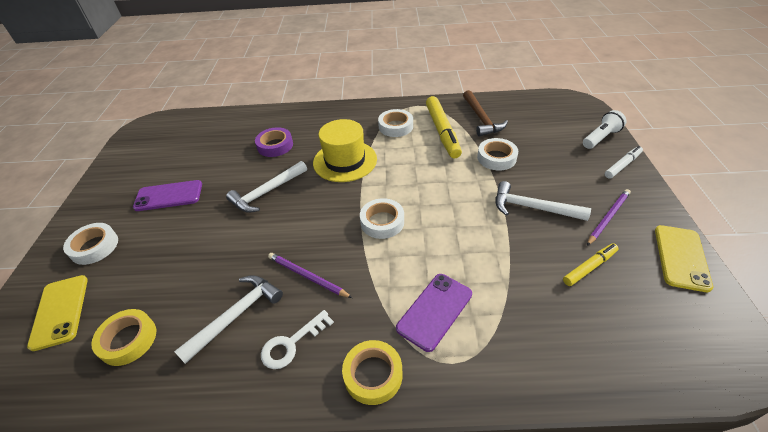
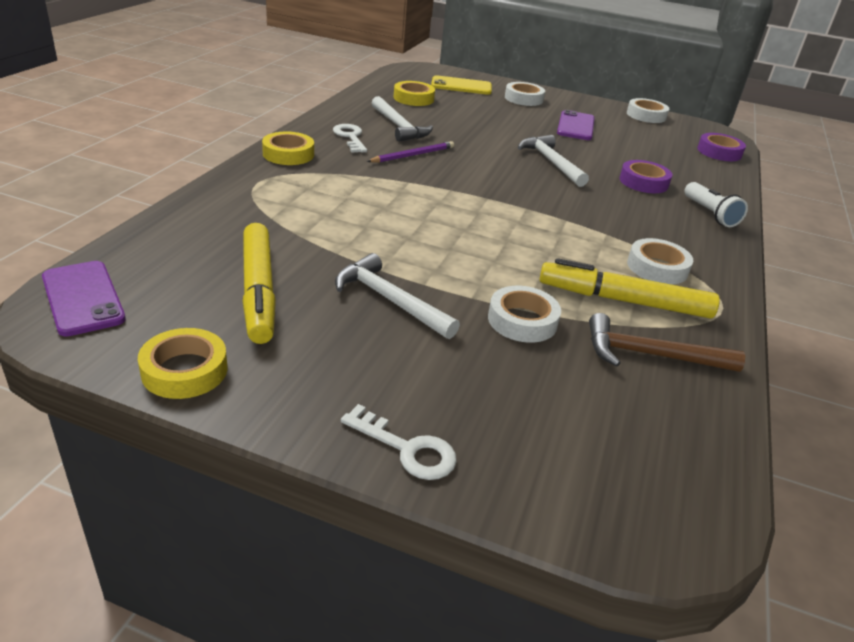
camera: 105 degrees right, 10 degrees down
yellow hat [313,119,377,182] -> none
white tape [360,198,404,239] -> white tape moved to [627,98,669,123]
purple phone [396,274,472,352] -> purple phone moved to [42,261,126,337]
white hammer [496,181,591,221] -> white hammer turned 90 degrees counterclockwise [335,253,460,339]
yellow marker [563,243,619,286] -> yellow marker [243,223,276,344], size x1.79
white flashlight [583,110,626,149] -> white flashlight moved to [684,182,748,227]
purple pencil [587,189,631,246] -> none
white marker [605,146,643,179] -> white key [341,404,457,480]
yellow phone [655,225,713,292] -> yellow tape [138,328,228,399]
none -> purple tape [697,133,746,161]

